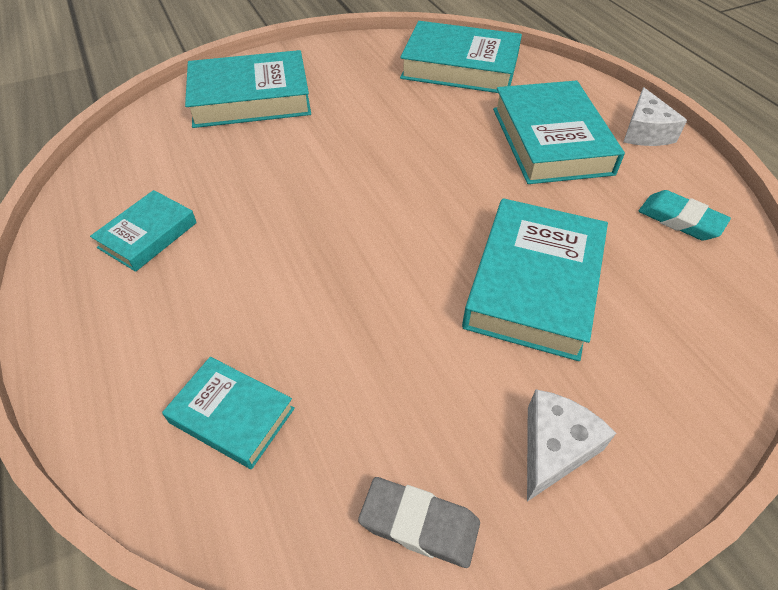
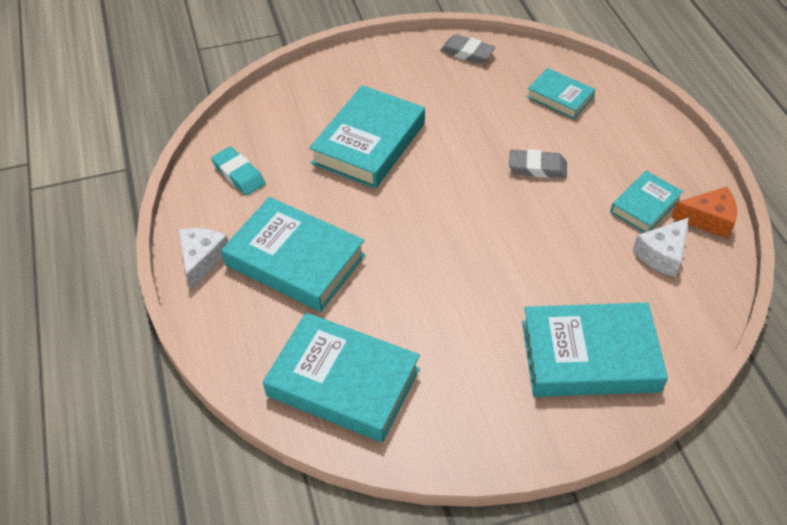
camera: 170 degrees left, 0 degrees up
turquoise book [493,80,625,184] -> turquoise book turned 60 degrees counterclockwise [221,197,365,312]
white cheese [527,389,616,501] -> white cheese moved to [632,218,689,277]
none -> grey eraser [509,149,567,178]
none -> orange cheese [671,186,737,239]

